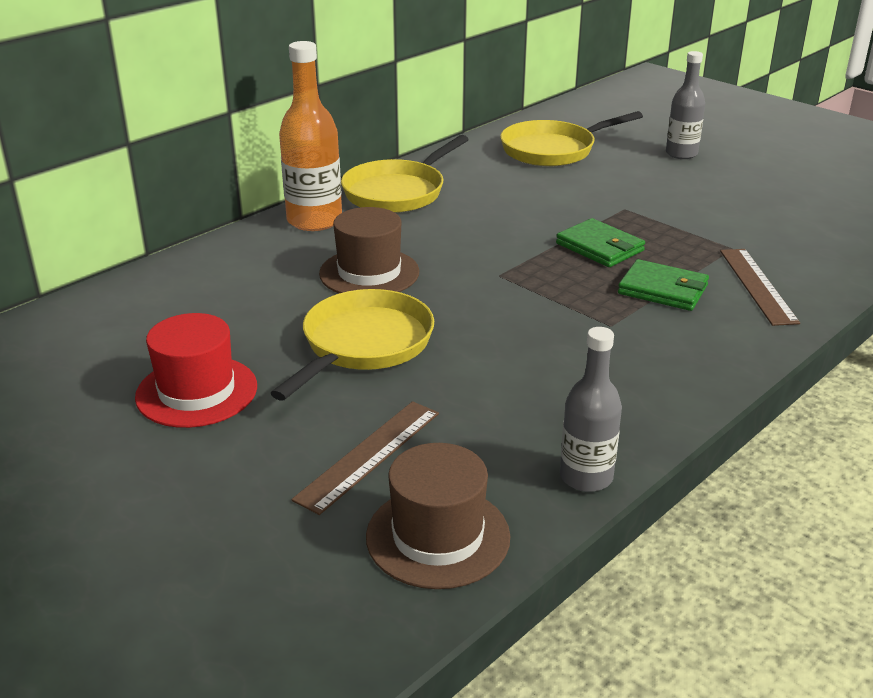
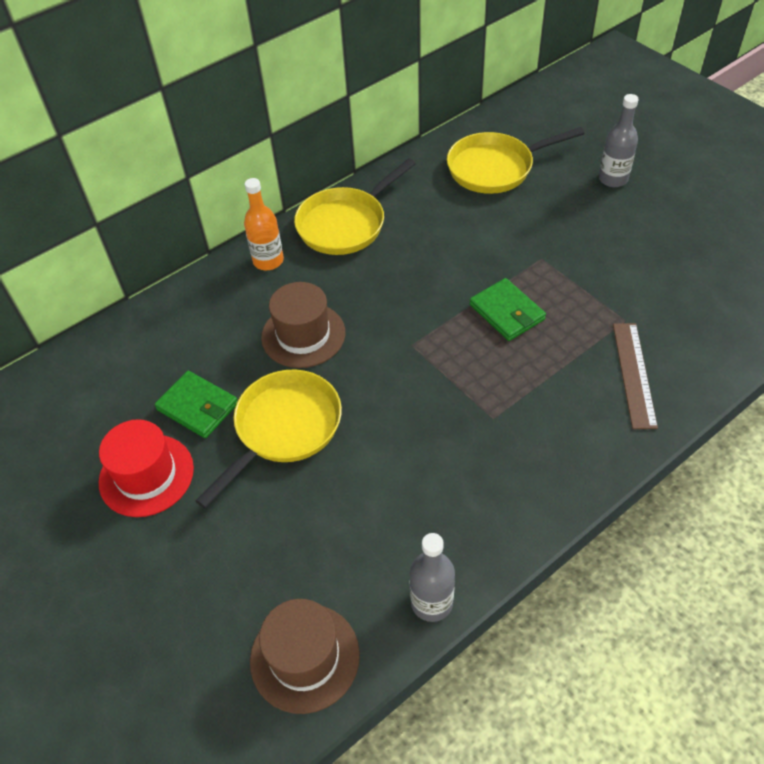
camera: 10 degrees right, 20 degrees up
orange bottle [279,41,342,231] -> orange bottle [244,178,284,270], size x0.66
brown ruler [291,401,439,515] -> none
green wallet [618,259,709,311] -> green wallet moved to [155,371,238,438]

